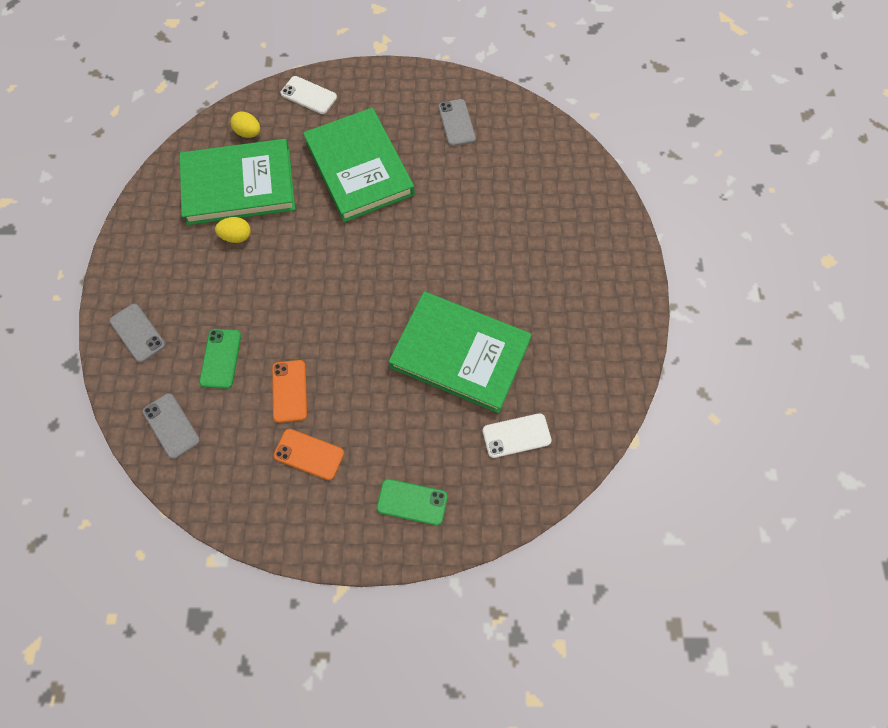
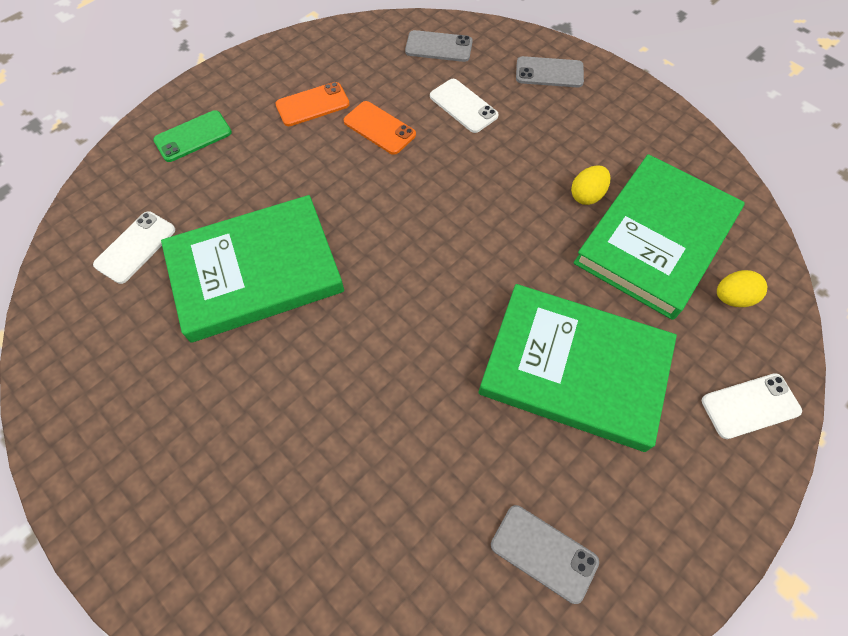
camera: 135 degrees right, 5 degrees down
green phone [199,329,241,389] -> white phone [430,79,499,133]

